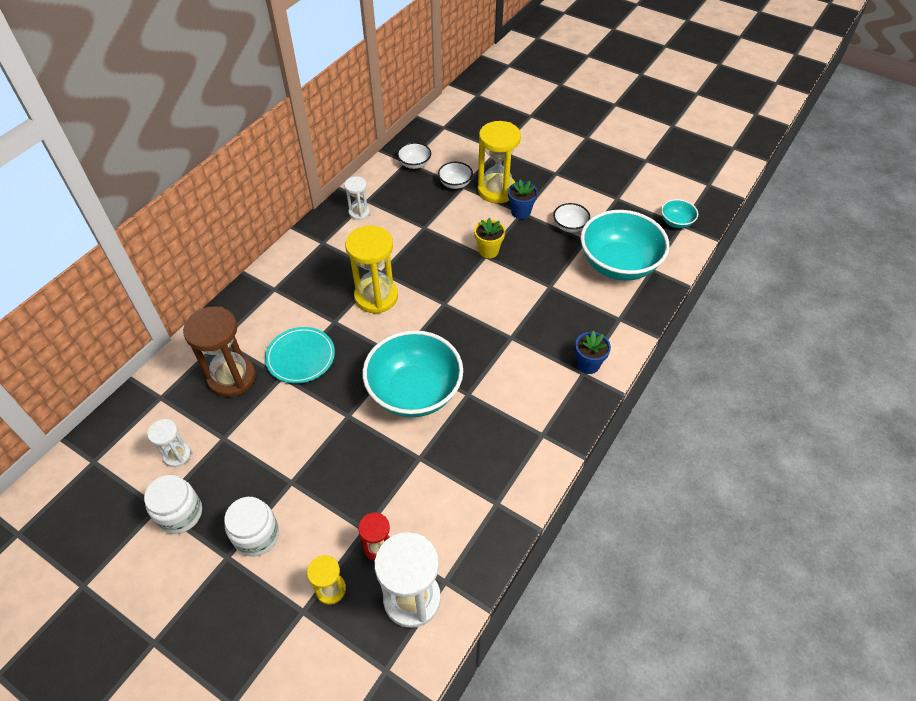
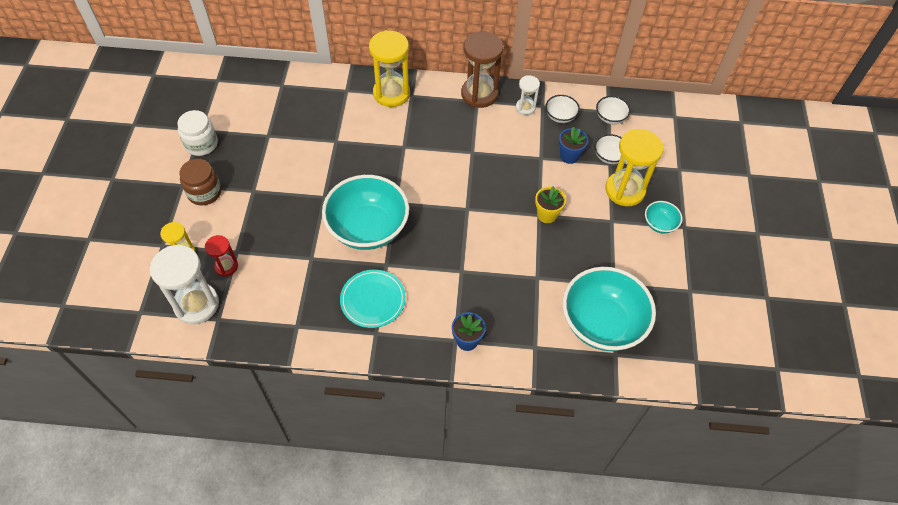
camera: 60 degrees right, 5 degrees up
white hourglass [147,419,191,467] -> none
brown hourglass [183,306,256,397] -> brown hourglass moved to [461,32,503,108]
white jar [224,497,279,557] -> brown jar [180,159,221,206]
turquoise plate [265,327,335,383] -> turquoise plate moved to [340,270,406,328]
yellow hourglass [345,226,398,313] -> yellow hourglass moved to [369,30,410,107]
blue flower pot [508,180,538,219] -> blue flower pot moved to [559,127,588,164]
white bowl [553,203,590,232] -> white bowl moved to [546,95,580,123]
turquoise bowl [661,199,698,228] -> turquoise bowl moved to [645,201,682,233]

